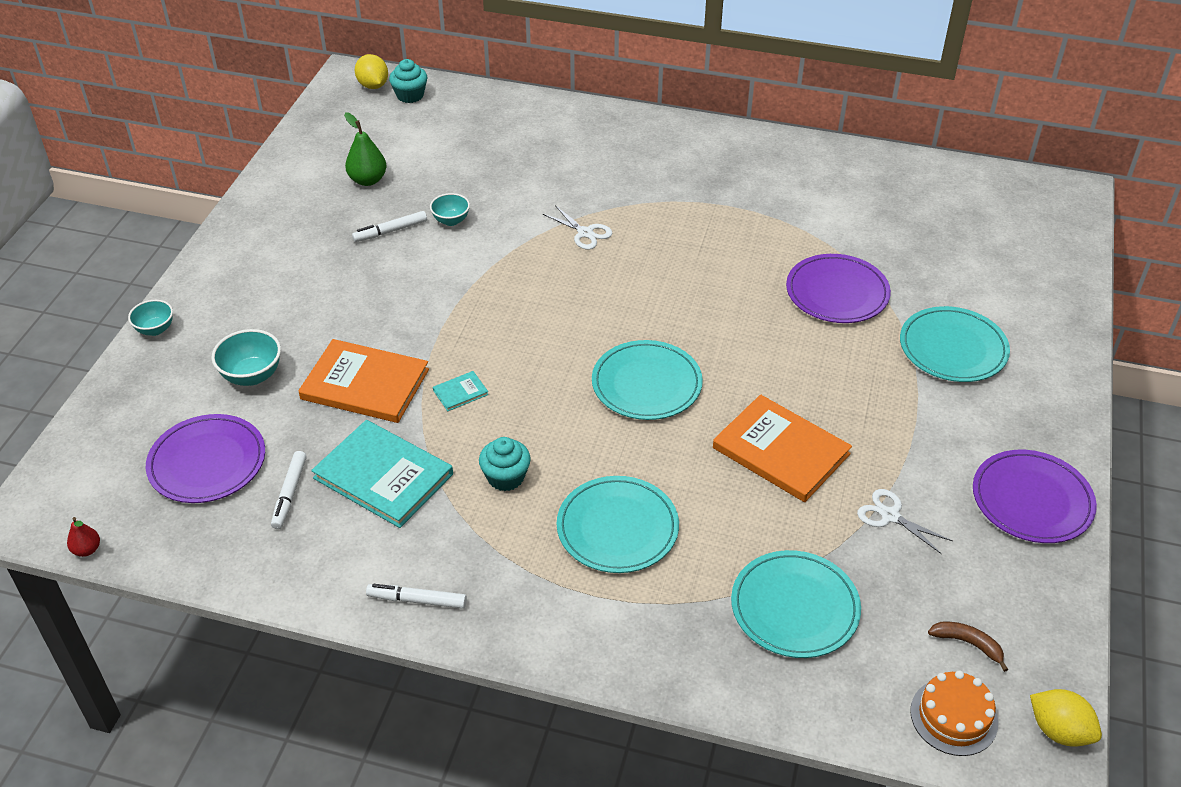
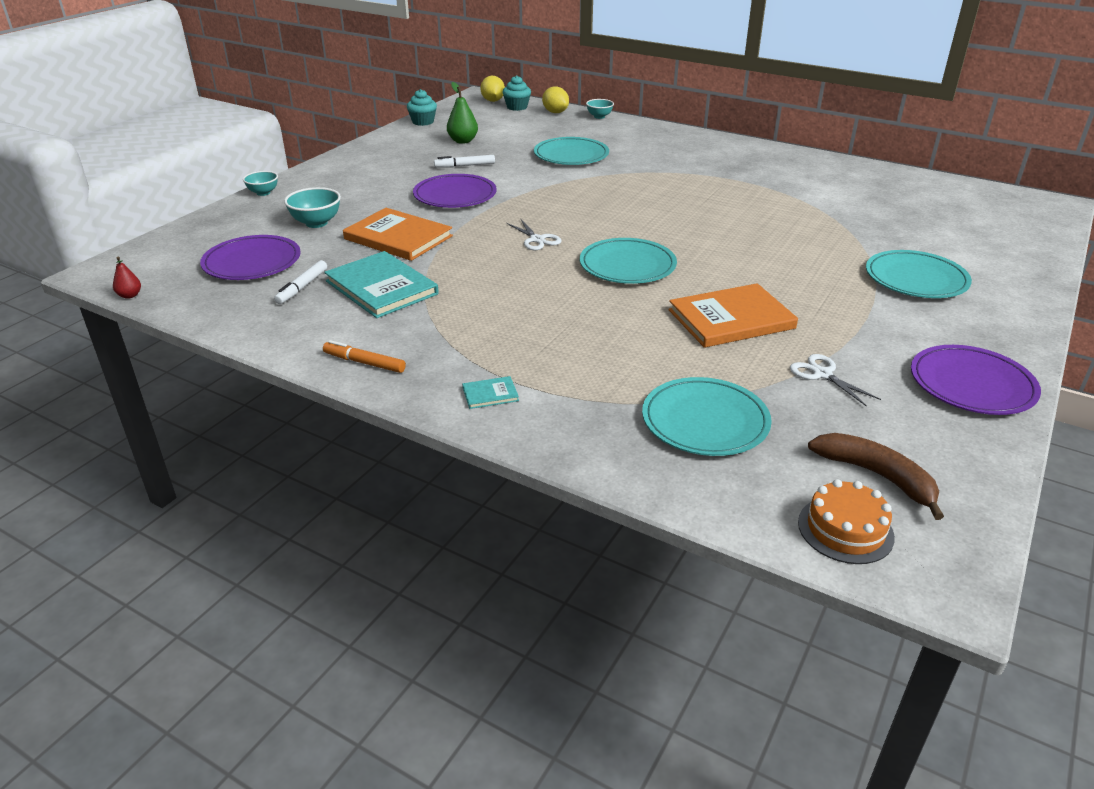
camera: 15 degrees right, 10 degrees down
white marker [366,584,467,609] -> orange marker [323,340,406,373]
turquoise bowl [430,193,470,226] -> turquoise bowl moved to [586,99,614,119]
turquoise book [433,371,489,411] -> turquoise book moved to [462,376,519,409]
turquoise cupcake [479,437,531,491] -> turquoise cupcake moved to [407,89,437,126]
white scissors [543,205,613,250] -> white scissors moved to [507,218,562,250]
turquoise plate [557,476,679,573] -> turquoise plate moved to [534,137,609,165]
orange book [713,395,852,502] -> orange book turned 75 degrees counterclockwise [668,283,798,348]
purple plate [786,254,891,323] -> purple plate moved to [413,174,497,208]
brown banana [928,621,1008,672] -> brown banana [808,433,944,520], size x1.67
yellow lemon [1030,689,1102,747] -> yellow lemon moved to [542,87,569,113]

